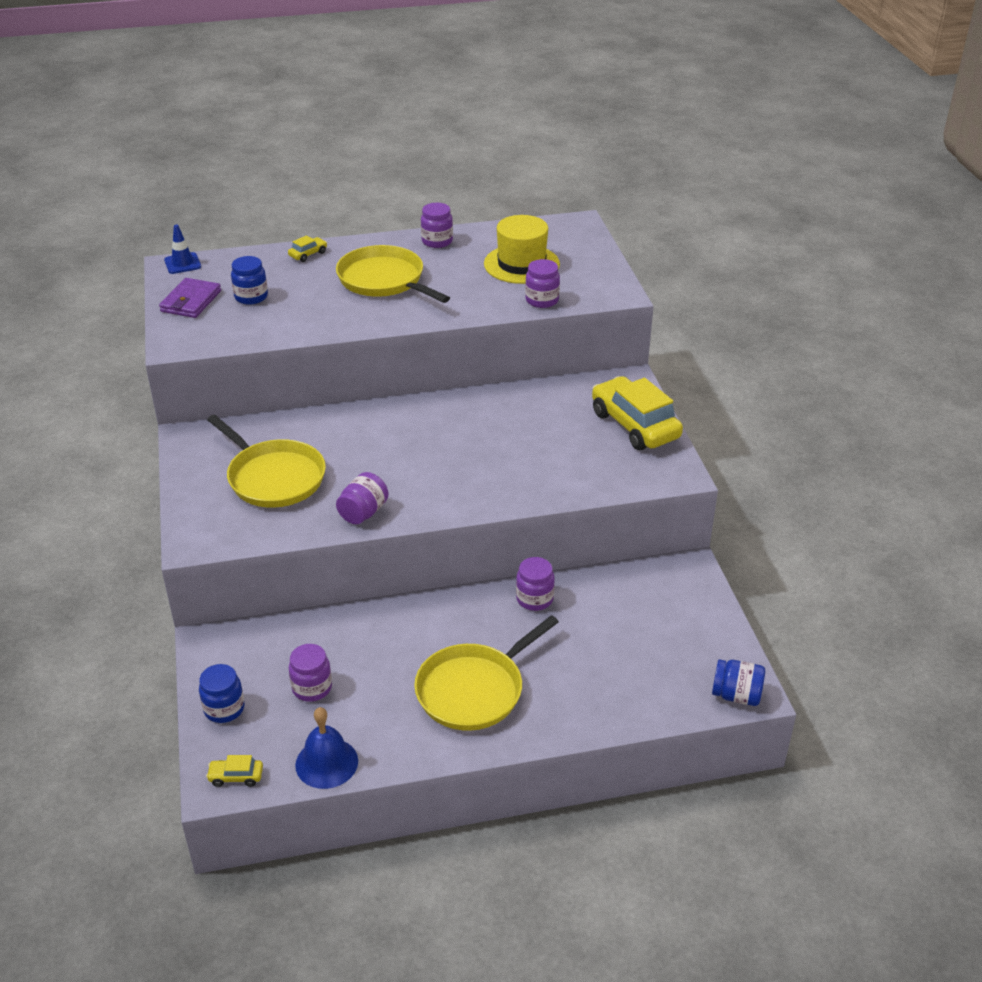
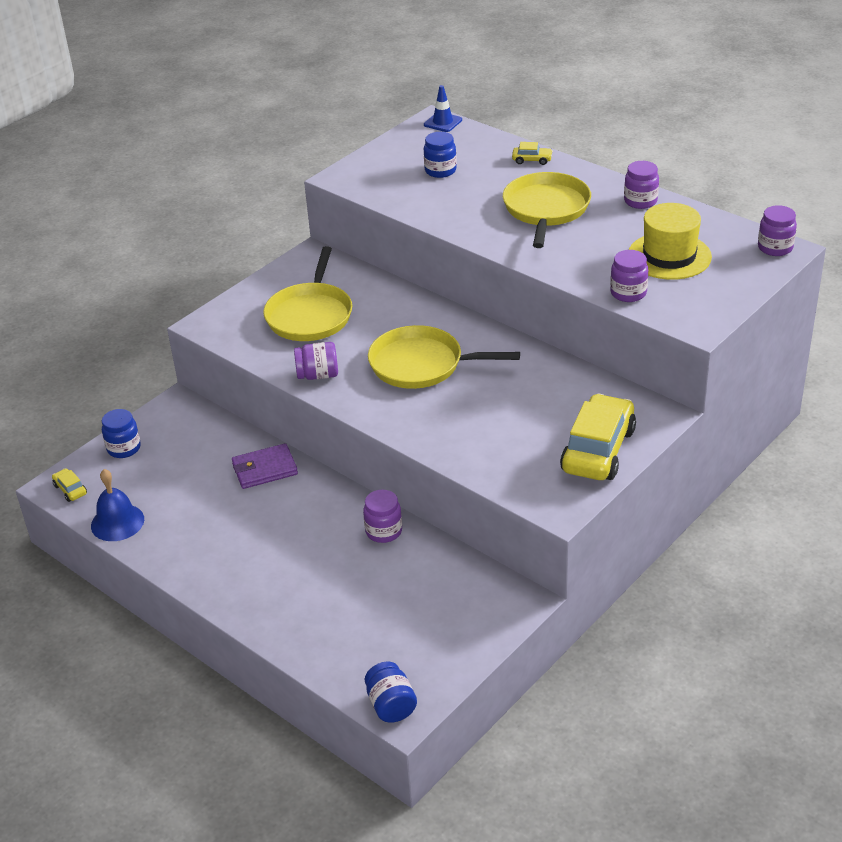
camera: 55 degrees right, 0 degrees up
purple wallet [159,278,221,318] -> purple wallet moved to [232,443,298,489]
purple jar [289,644,332,702] -> purple jar moved to [758,205,797,256]
yellow pan [414,615,559,731] -> yellow pan moved to [368,325,520,389]

